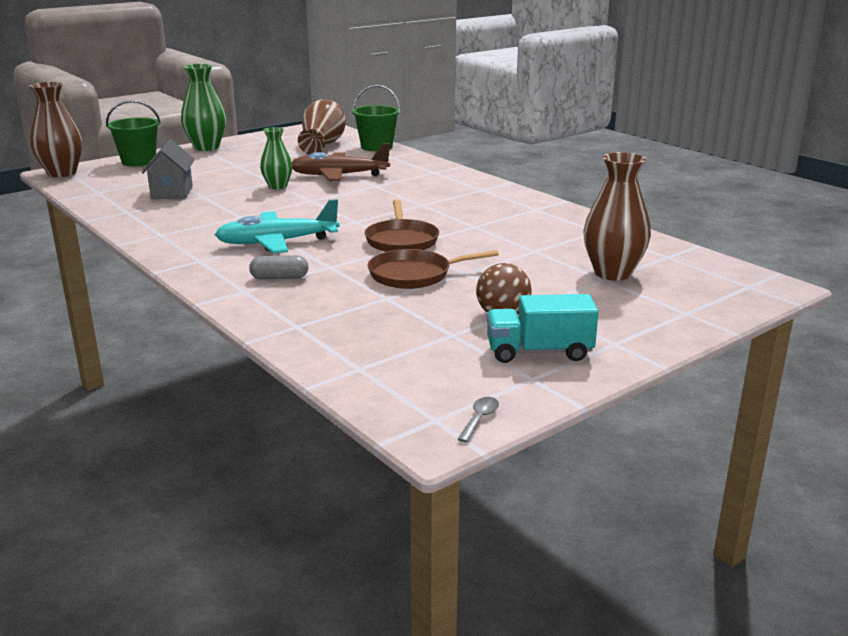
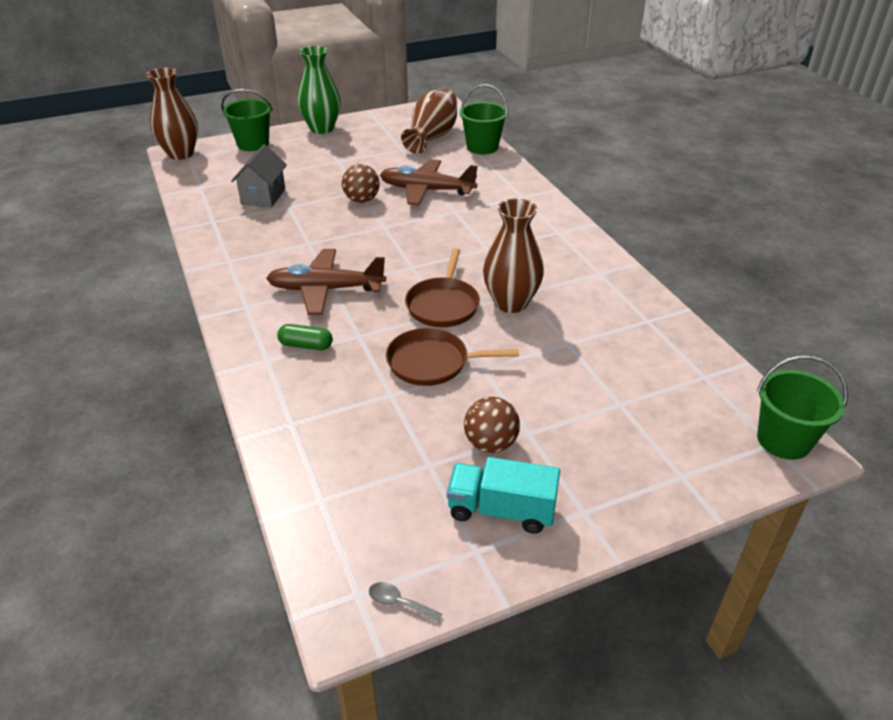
camera: 15 degrees right, 15 degrees up
turquoise plane [215,199,339,253] -> brown plane [266,249,386,315]
grey capsule [249,255,309,280] -> green capsule [277,324,333,350]
green vase [260,127,292,189] -> brown ball [342,164,380,203]
grey spoon [458,397,499,443] -> grey spoon turned 105 degrees counterclockwise [369,582,443,623]
brown vase [583,152,651,281] -> brown vase moved to [483,198,544,313]
none -> green bucket [757,355,848,460]

